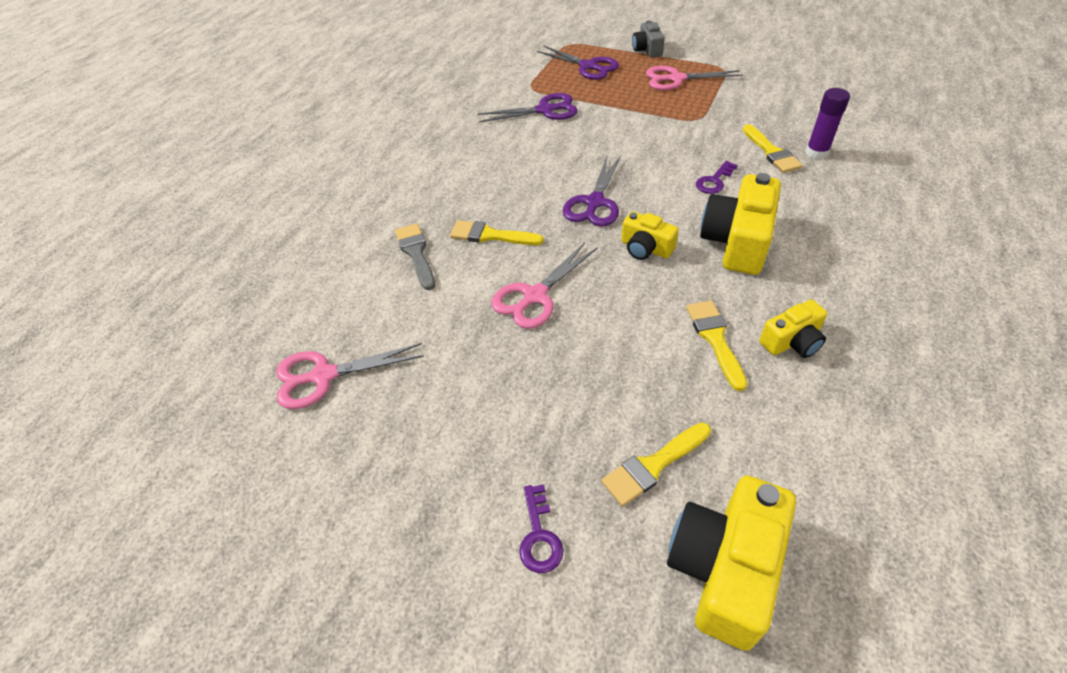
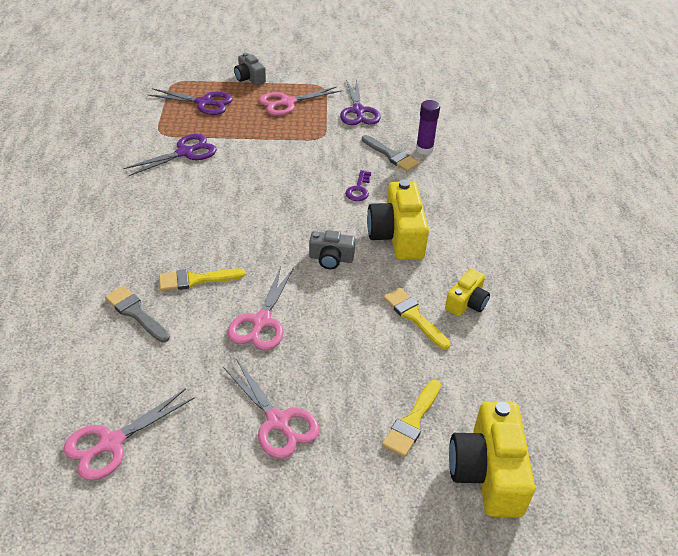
camera: 30 degrees left, 5 degrees down
purple key [519,484,564,573] -> none
purple scissors [563,156,621,226] -> purple scissors moved to [340,79,381,125]
yellow camera [621,211,679,260] -> grey camera [309,230,355,269]
yellow brush [743,124,803,173] -> grey brush [362,135,419,171]
none -> pink scissors [223,359,320,459]

